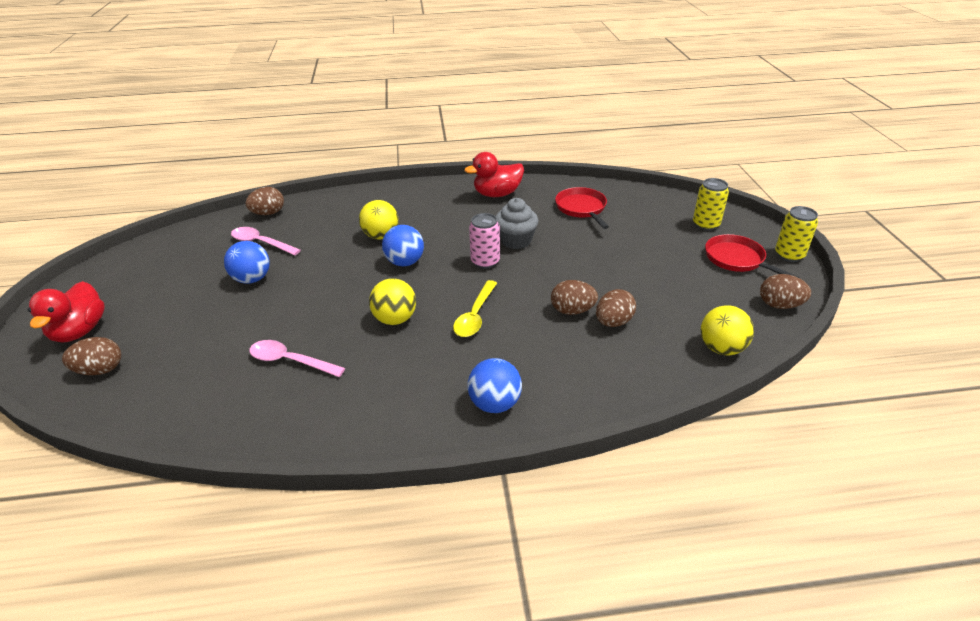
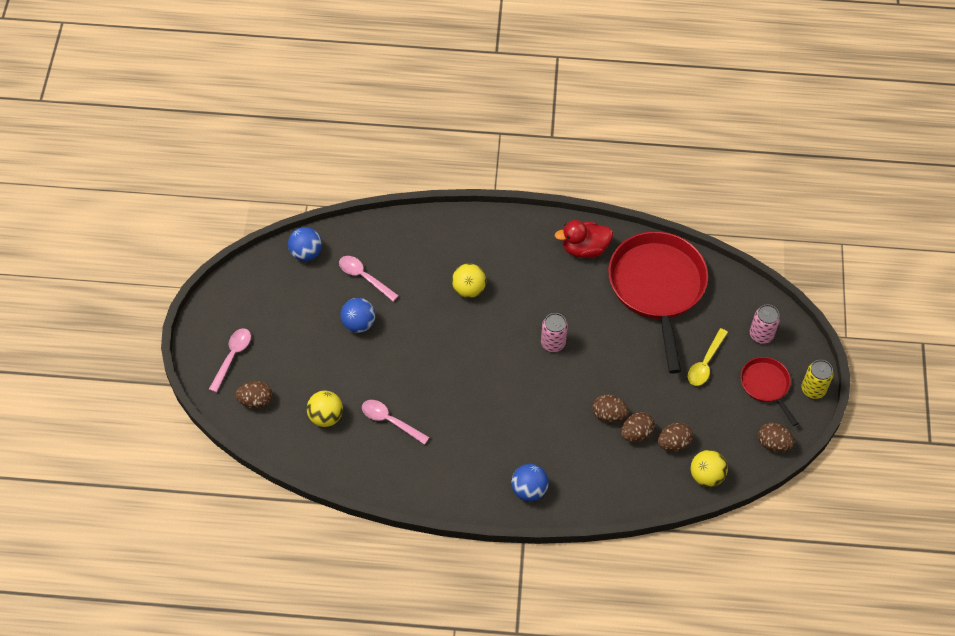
camera: 10 degrees right, 20 degrees up
red duck [28,281,105,343] -> pink spoon [209,328,251,393]
brown egg [245,187,284,215] -> brown egg moved to [658,422,693,451]
yellow ball [369,278,416,325] -> yellow ball moved to [307,391,343,427]
blue ball [382,225,424,267] -> blue ball moved to [288,227,322,261]
yellow spoon [453,280,497,337] -> yellow spoon moved to [688,328,728,386]
grey cupcake [496,198,538,249] -> none
red pan [555,187,609,229] -> red pan [608,231,708,374], size x2.06
yellow can [693,178,729,231] -> pink can [750,304,780,344]

